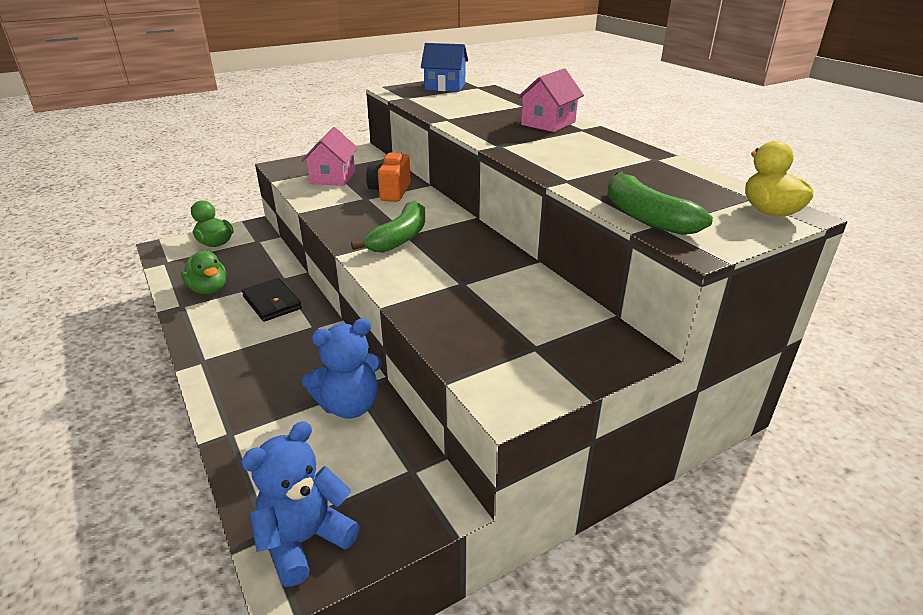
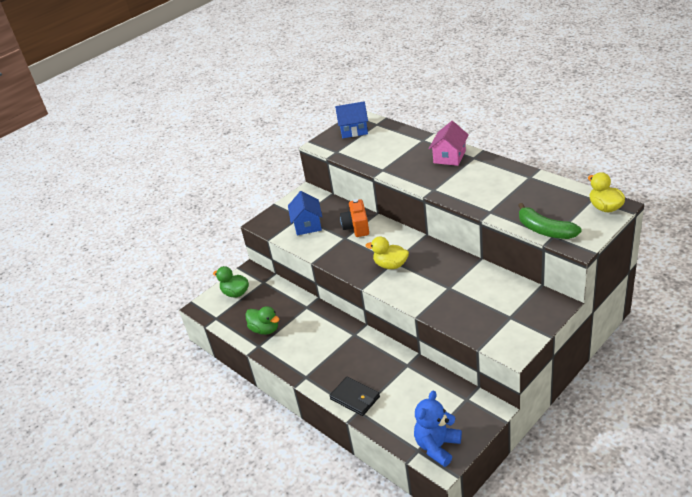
camera: 10 degrees left, 5 degrees up
black wallet [242,278,302,322] -> black wallet moved to [329,377,380,416]
pink house [301,127,358,186] -> blue house [288,191,322,235]
blue teddy bear [302,318,382,419] -> none
green banana [351,201,425,253] -> yellow duck [366,236,409,269]

